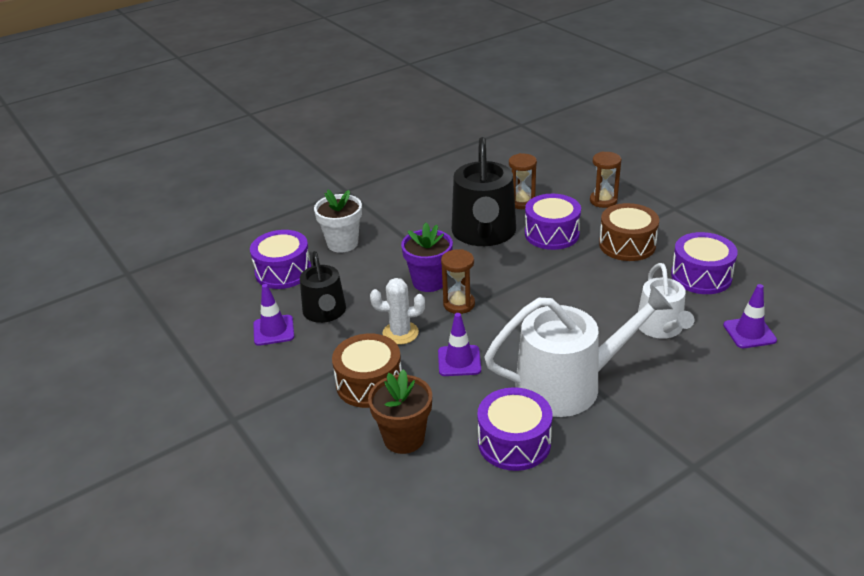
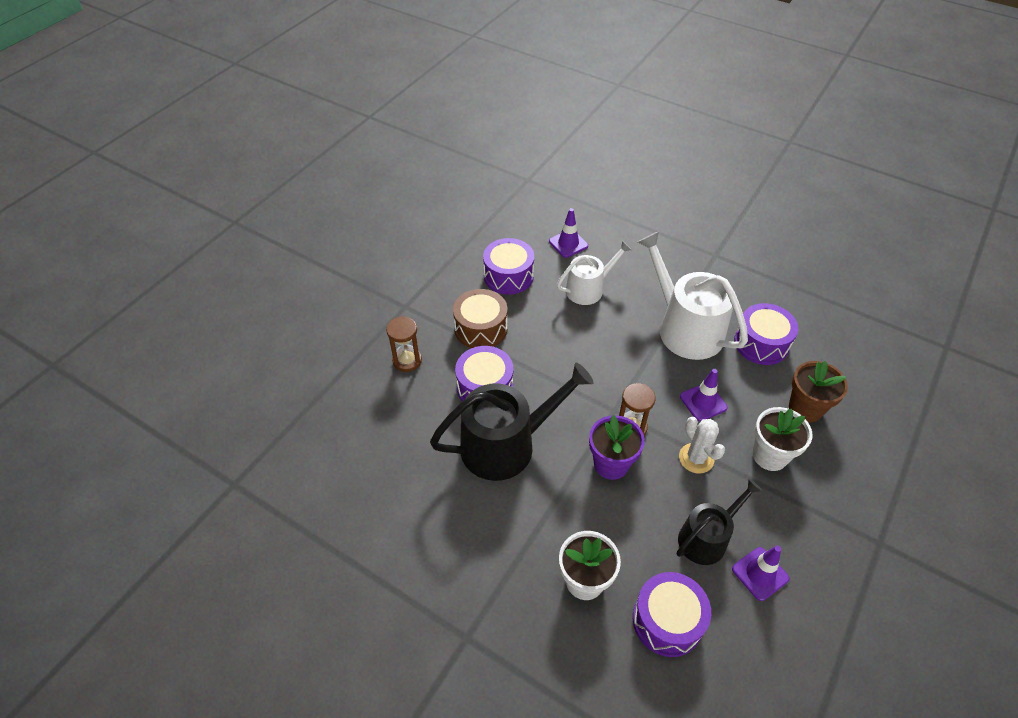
camera: 115 degrees left, 15 degrees up
brown drum [332,333,402,408] -> white flower pot [753,407,813,471]
brown hourglass [509,153,537,209] -> none

